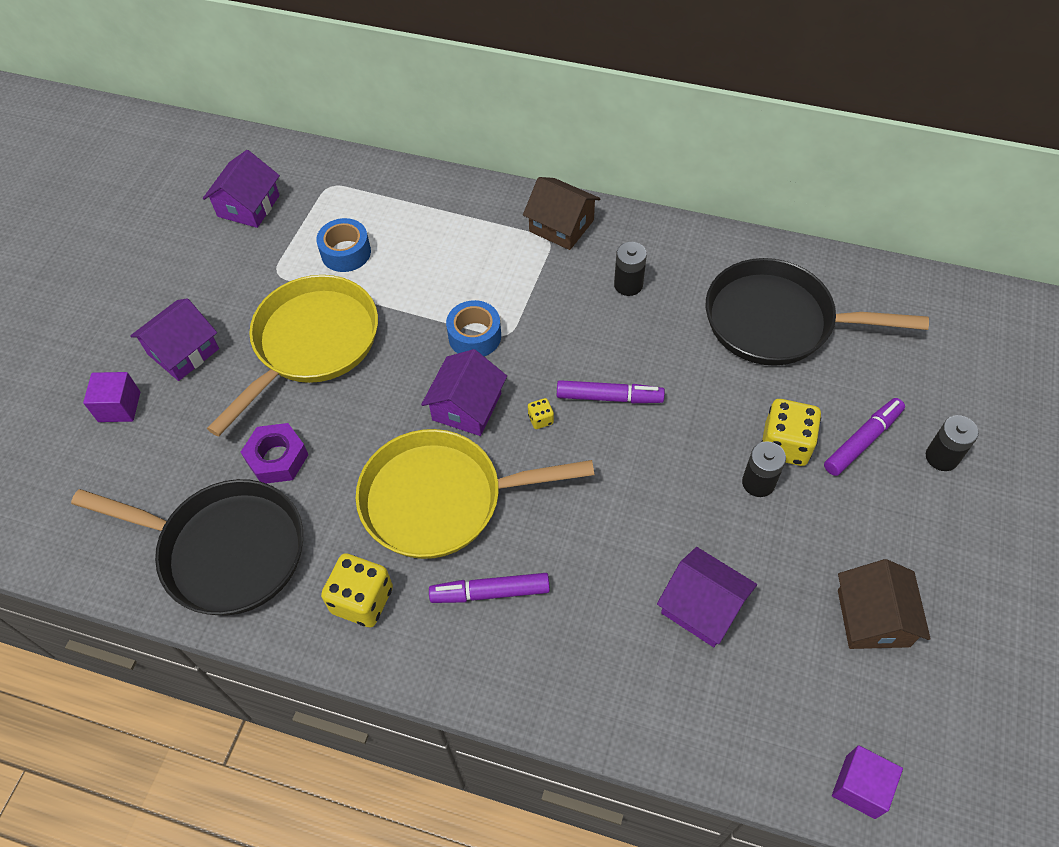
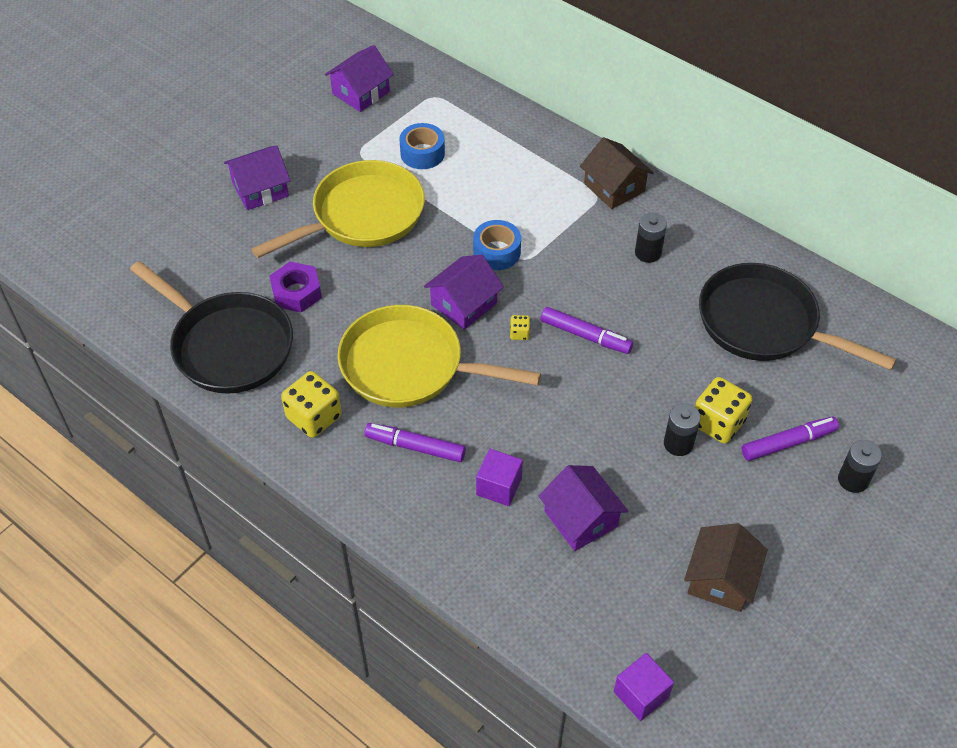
camera: 20 degrees right, 5 degrees down
purple cube [83,372,140,422] -> purple cube moved to [476,449,523,506]

